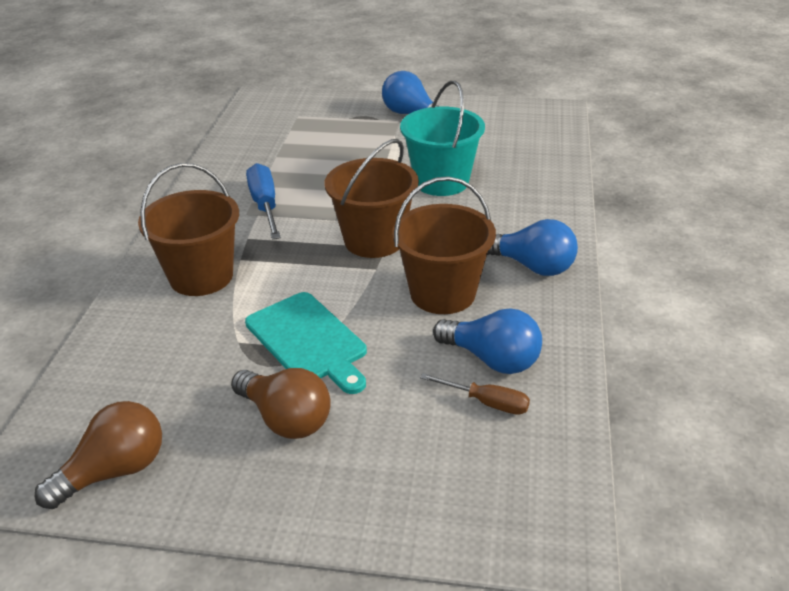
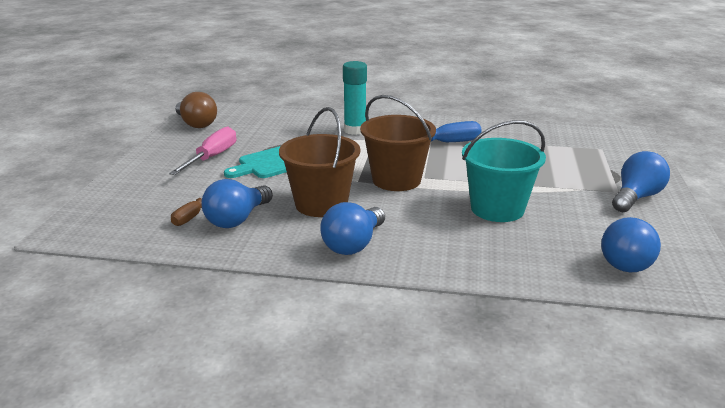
camera: 90 degrees right, 10 degrees down
brown bucket [138,163,239,296] -> turquoise glue stick [343,61,367,135]
brown light bulb [231,368,331,439] -> pink screwdriver [169,126,236,175]
none -> blue light bulb [601,217,661,272]

